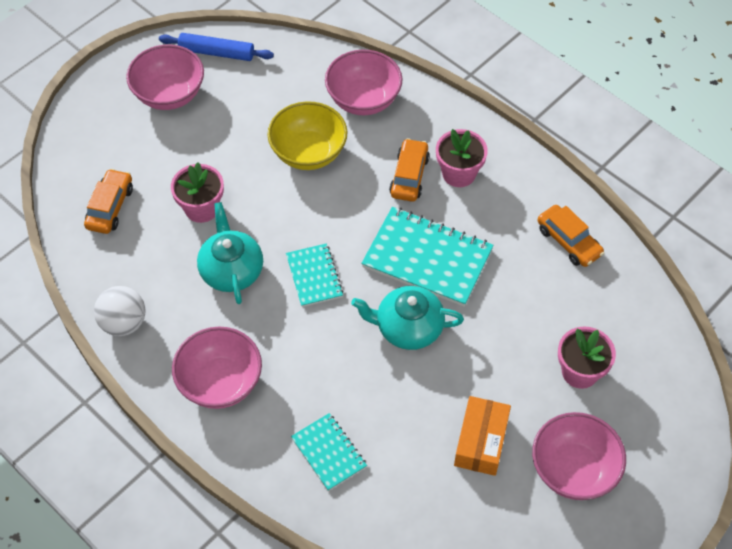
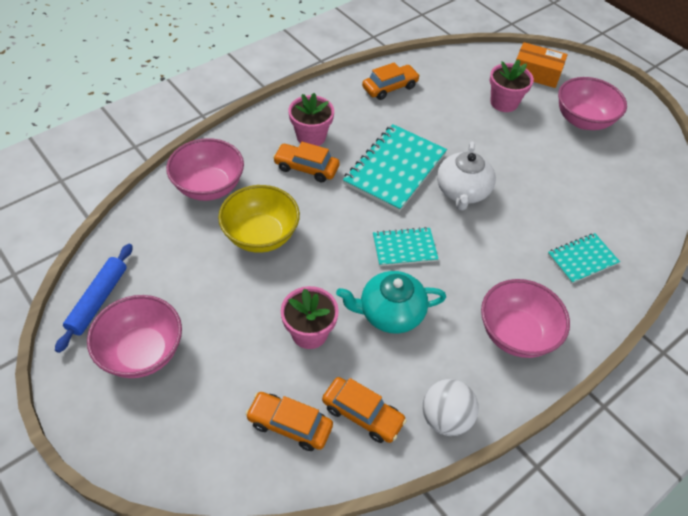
camera: 85 degrees left, 5 degrees down
turquoise teapot [351,286,464,350] -> white teapot [437,142,496,211]
orange box [454,396,511,476] -> orange box moved to [516,42,568,88]
none -> orange car [322,377,407,443]

